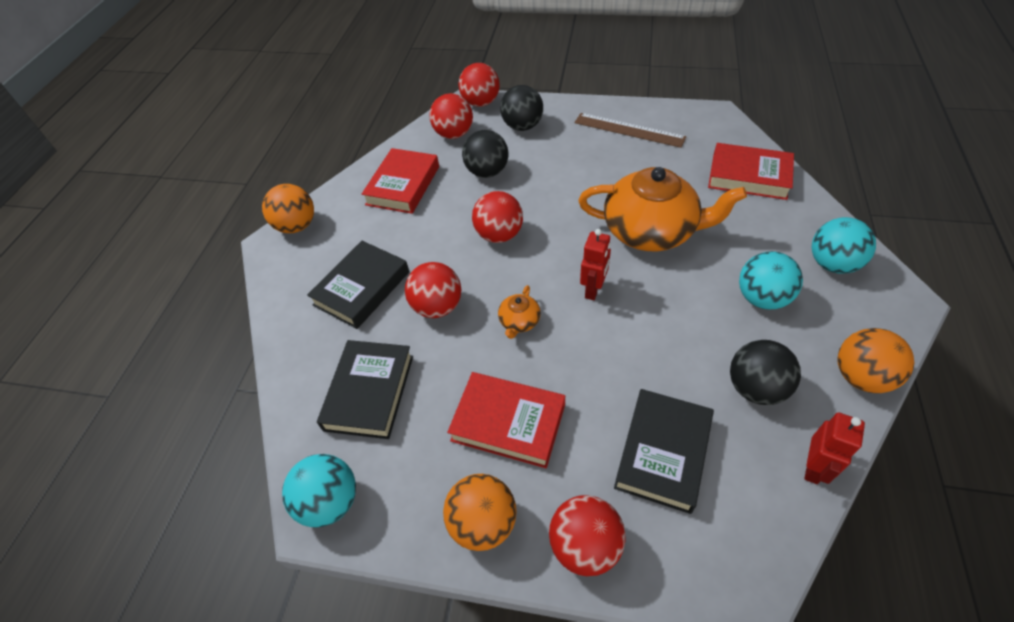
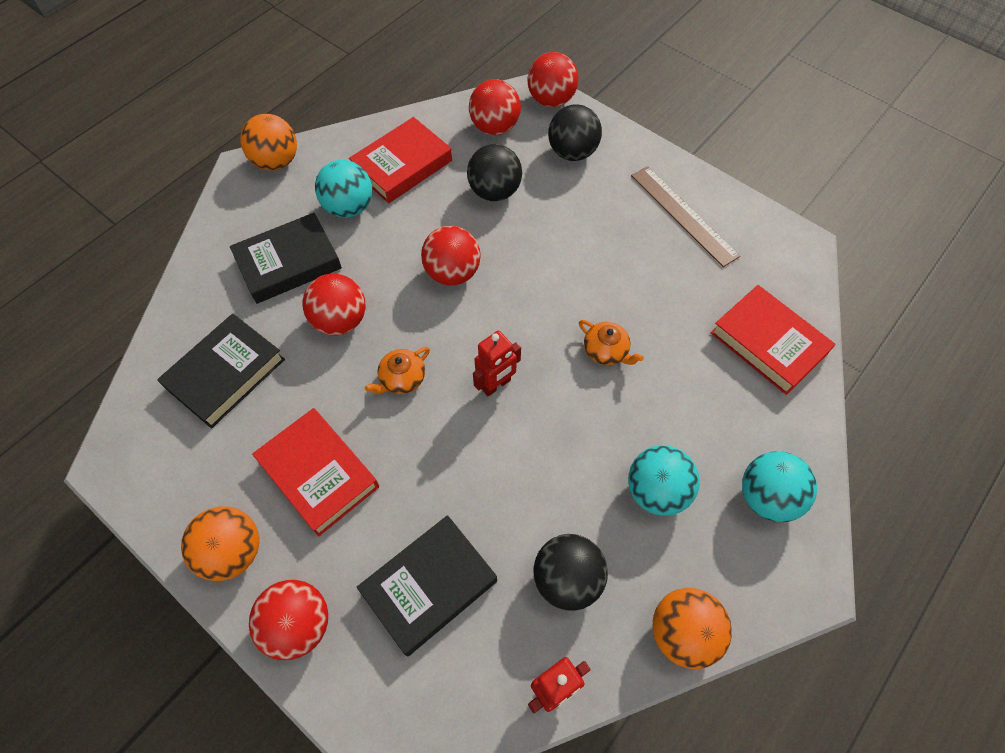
camera: 25 degrees right, 10 degrees up
turquoise ball [282,454,356,527] -> turquoise ball moved to [315,160,372,218]
orange teapot [578,167,747,251] -> orange teapot [579,320,644,365], size x0.41

